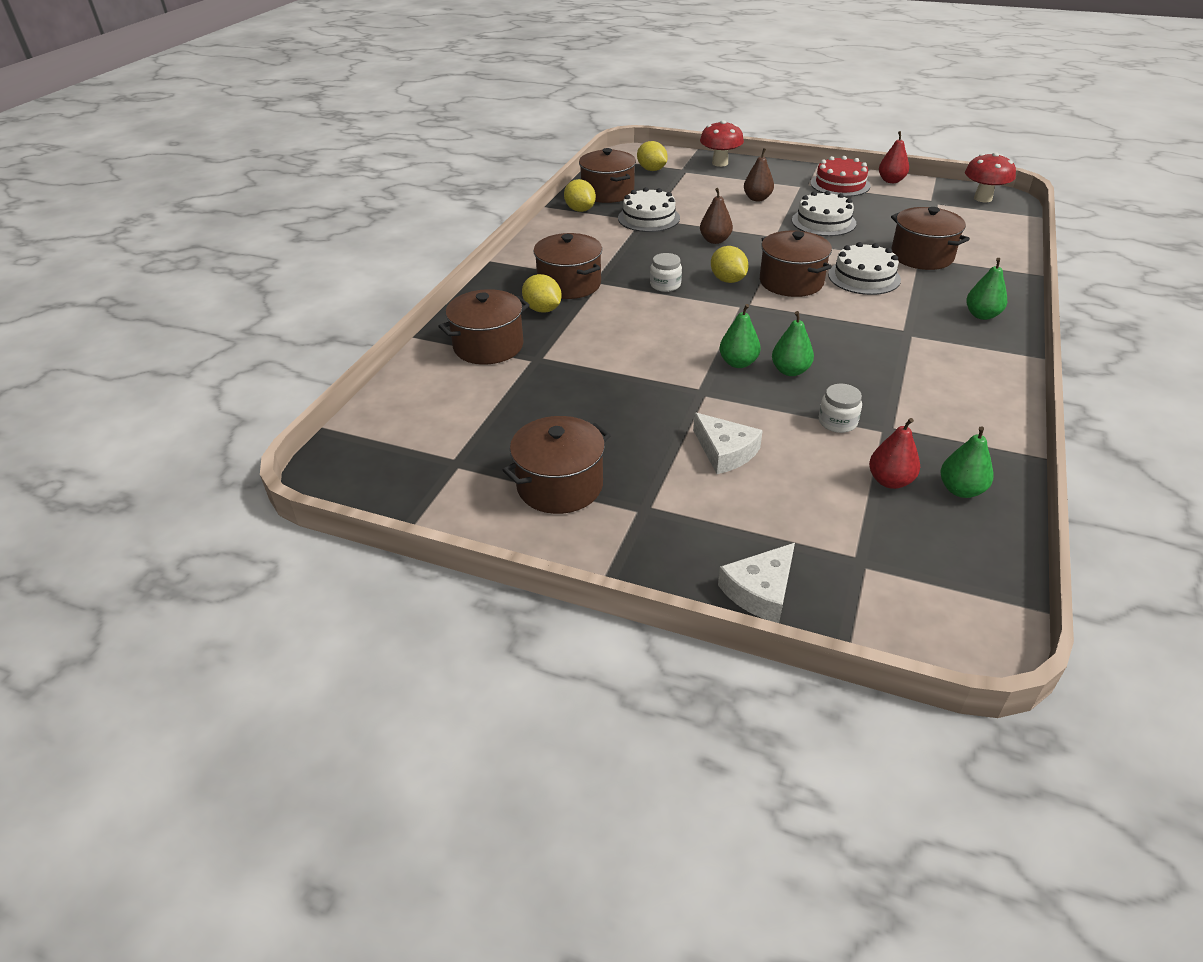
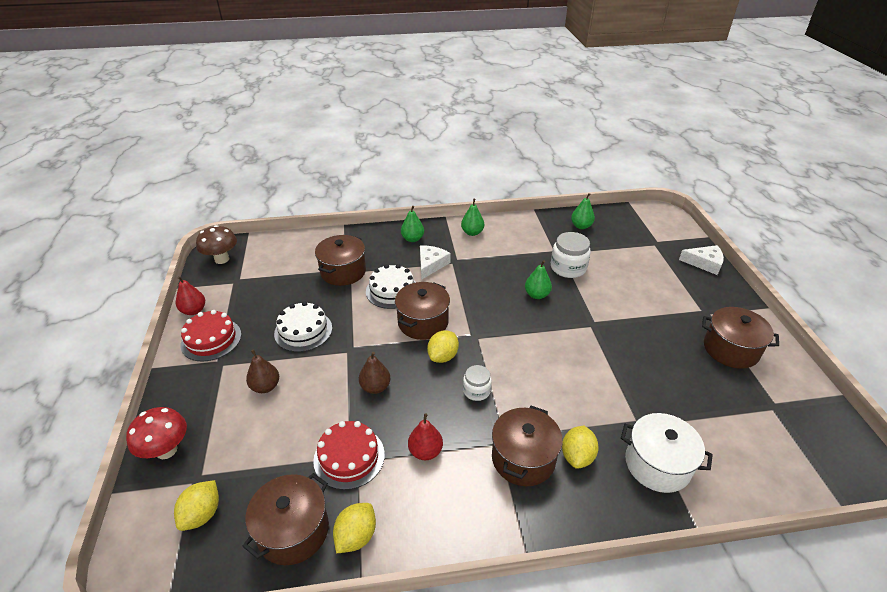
camera: 120 degrees left, 0 degrees up
brown pot [438,289,530,365] -> white pot [621,413,713,493]
white cake [618,187,680,232] -> red cake [313,421,385,490]
white cheese [693,412,763,474] -> white cheese moved to [420,245,451,280]
green pear [720,304,761,368] -> green pear moved to [461,199,484,236]
white jar [819,384,862,433] -> white jar [551,232,591,278], size x1.64
red pear [869,418,920,489] -> red pear moved to [408,413,443,460]
red mushroom [965,152,1016,202] -> brown mushroom [196,225,237,264]

